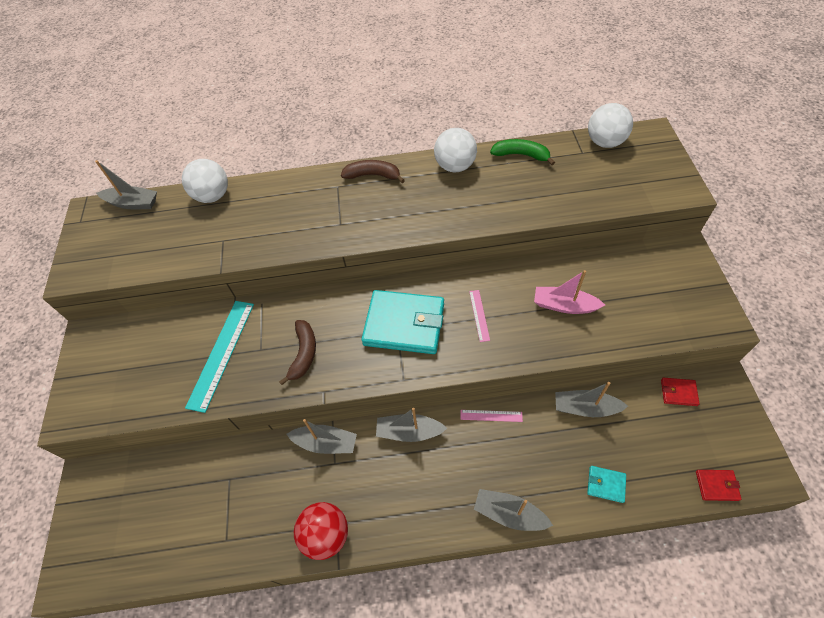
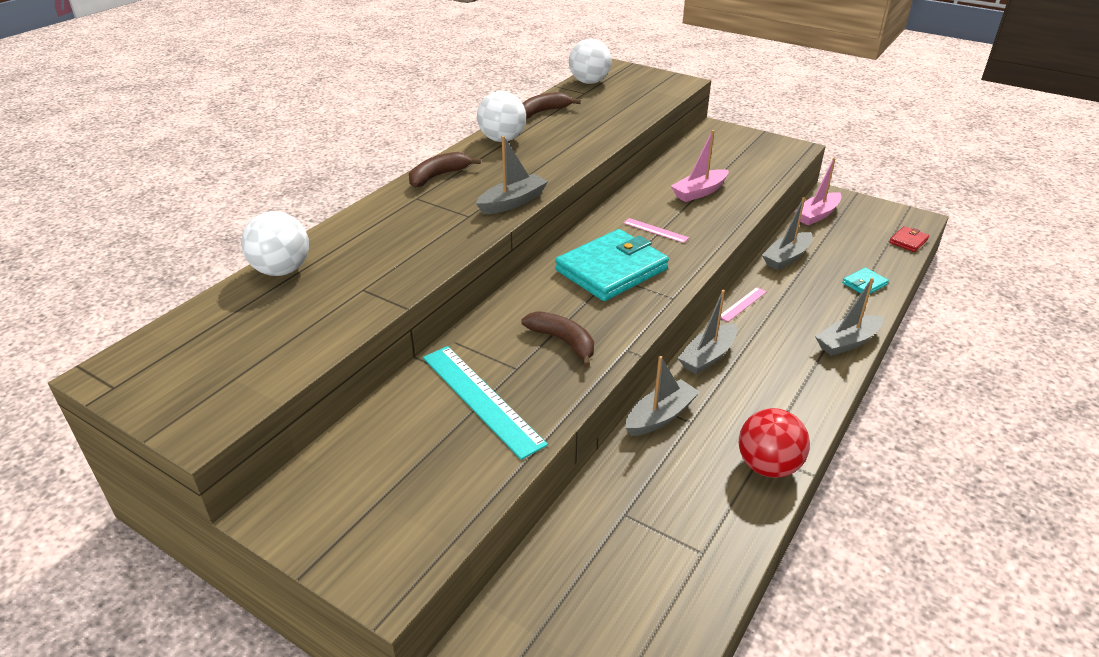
camera: 55 degrees left, 20 degrees down
grey boat [95,160,157,209] -> grey boat moved to [476,136,548,215]
green banana [490,139,555,165] -> brown banana [523,92,581,119]
red wallet [661,378,700,406] -> pink boat [794,158,842,226]

